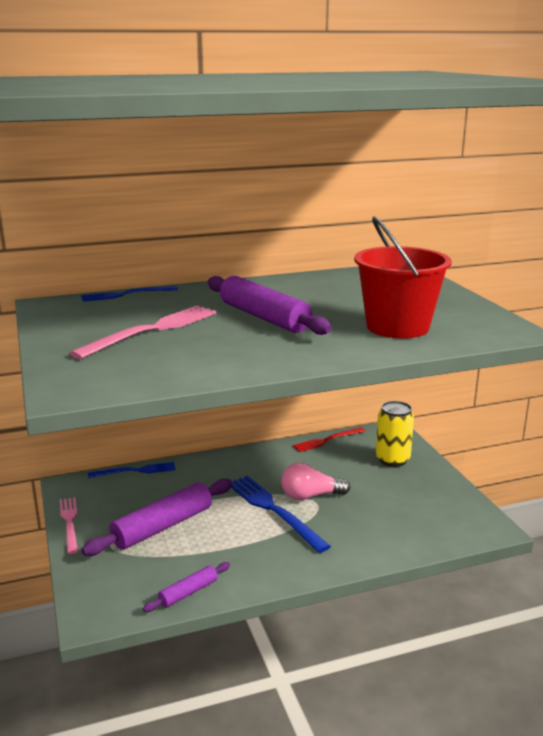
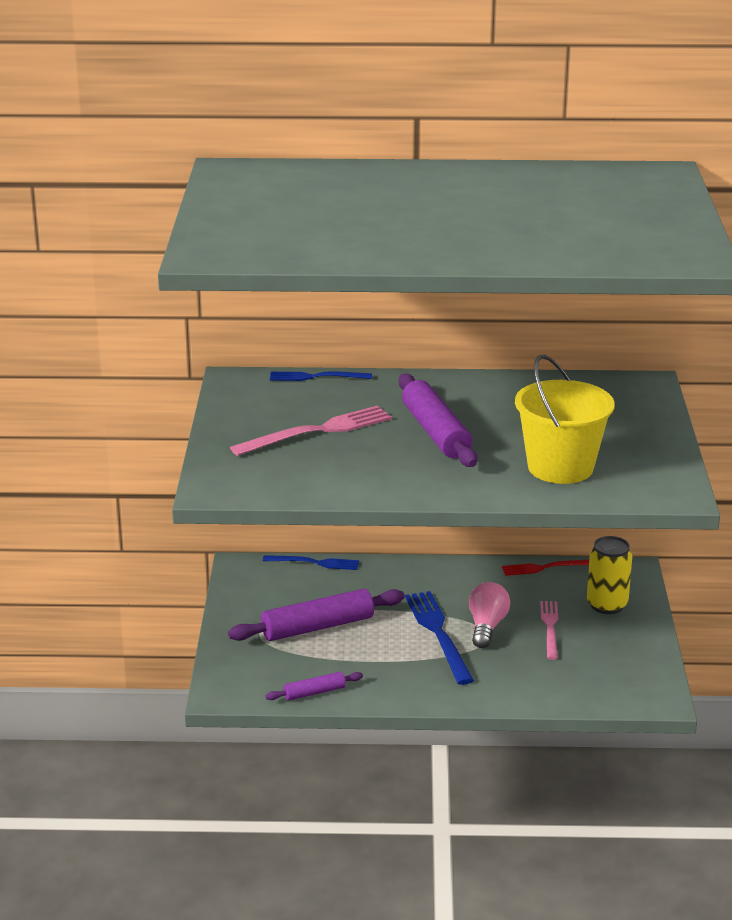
camera: 20 degrees right, 5 degrees up
pink fork [60,497,78,554] -> pink fork moved to [540,601,558,660]
pink light bulb [281,462,351,500] -> pink light bulb turned 90 degrees clockwise [469,582,511,648]
red bucket [354,216,452,338] -> yellow bucket [515,355,615,484]

